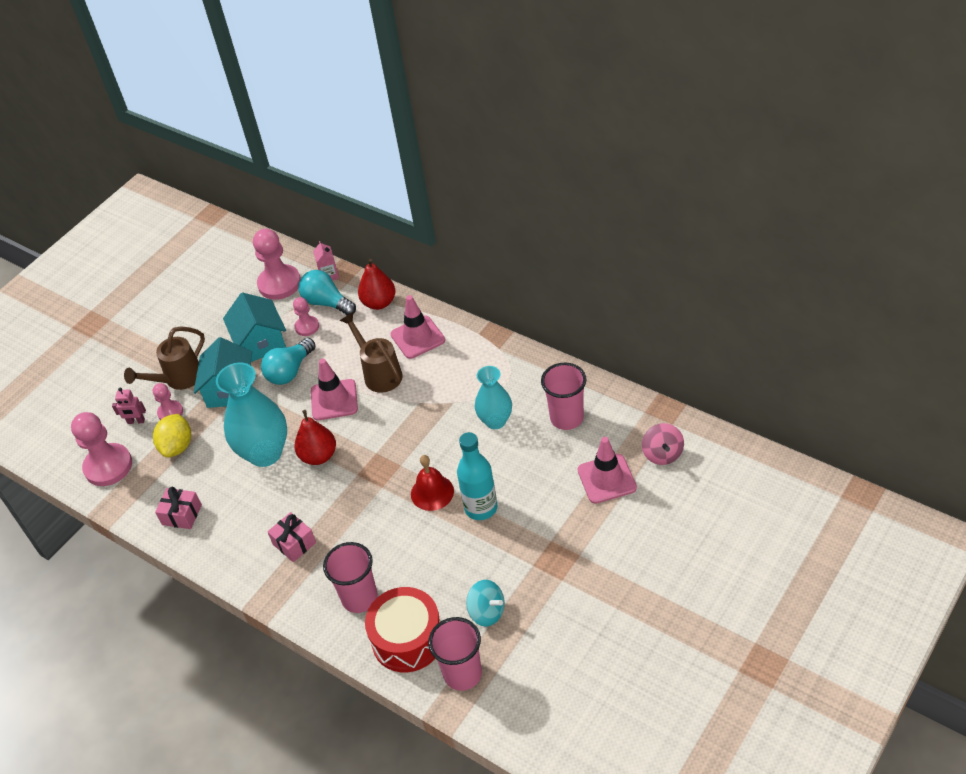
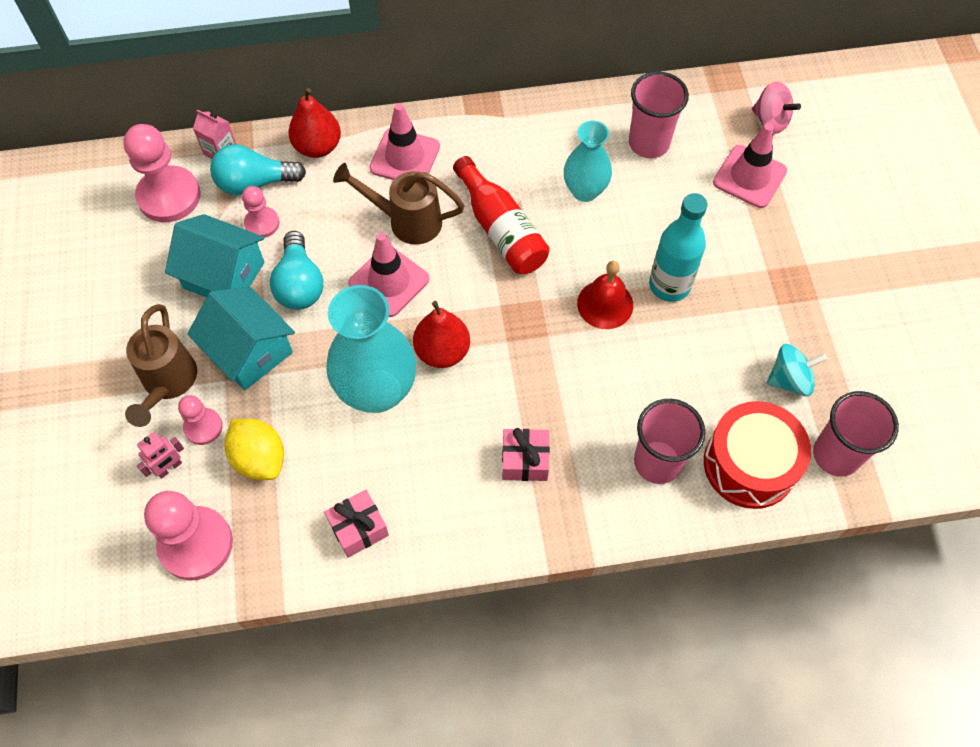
camera: 50 degrees left, 15 degrees up
none -> red bottle [453,156,550,274]

